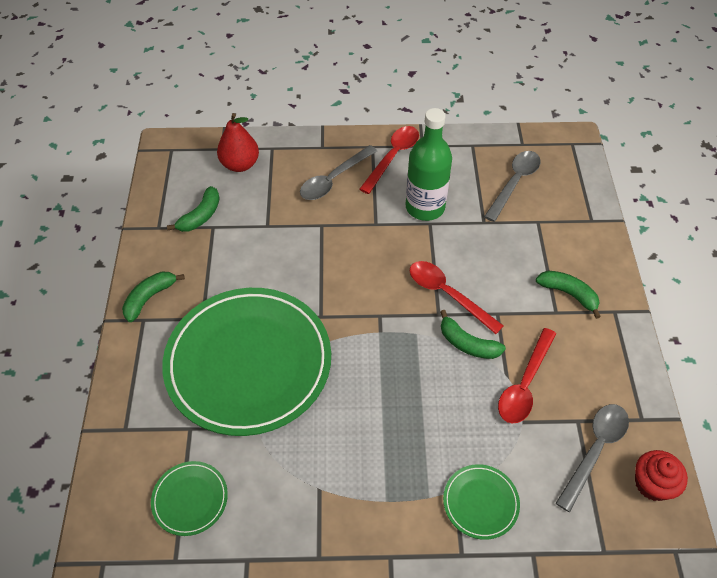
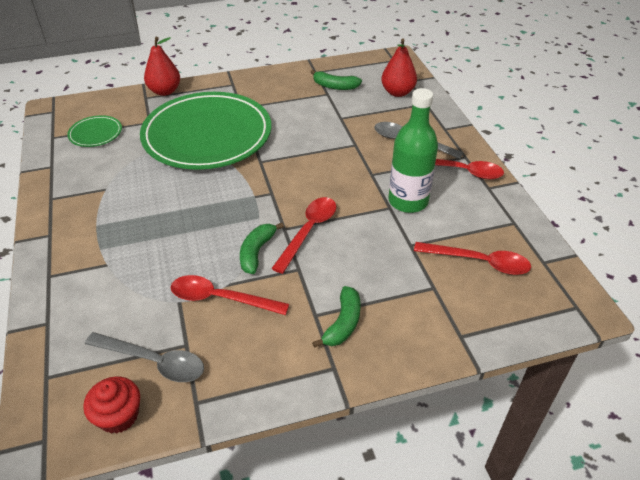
camera: 75 degrees right, 10 degrees down
green banana [122,272,185,322] -> none
green plate [443,464,520,540] -> none
grey spoon [484,151,541,222] -> red spoon [414,242,531,275]
none -> red pear [144,37,180,96]

